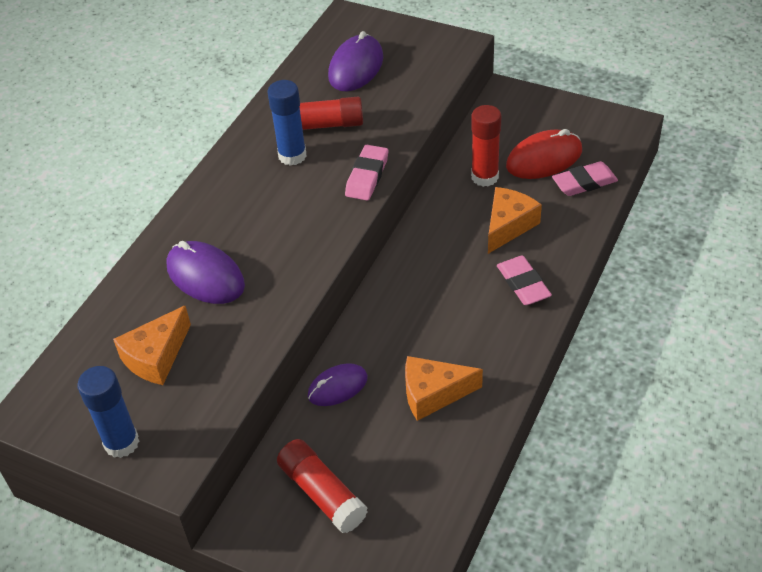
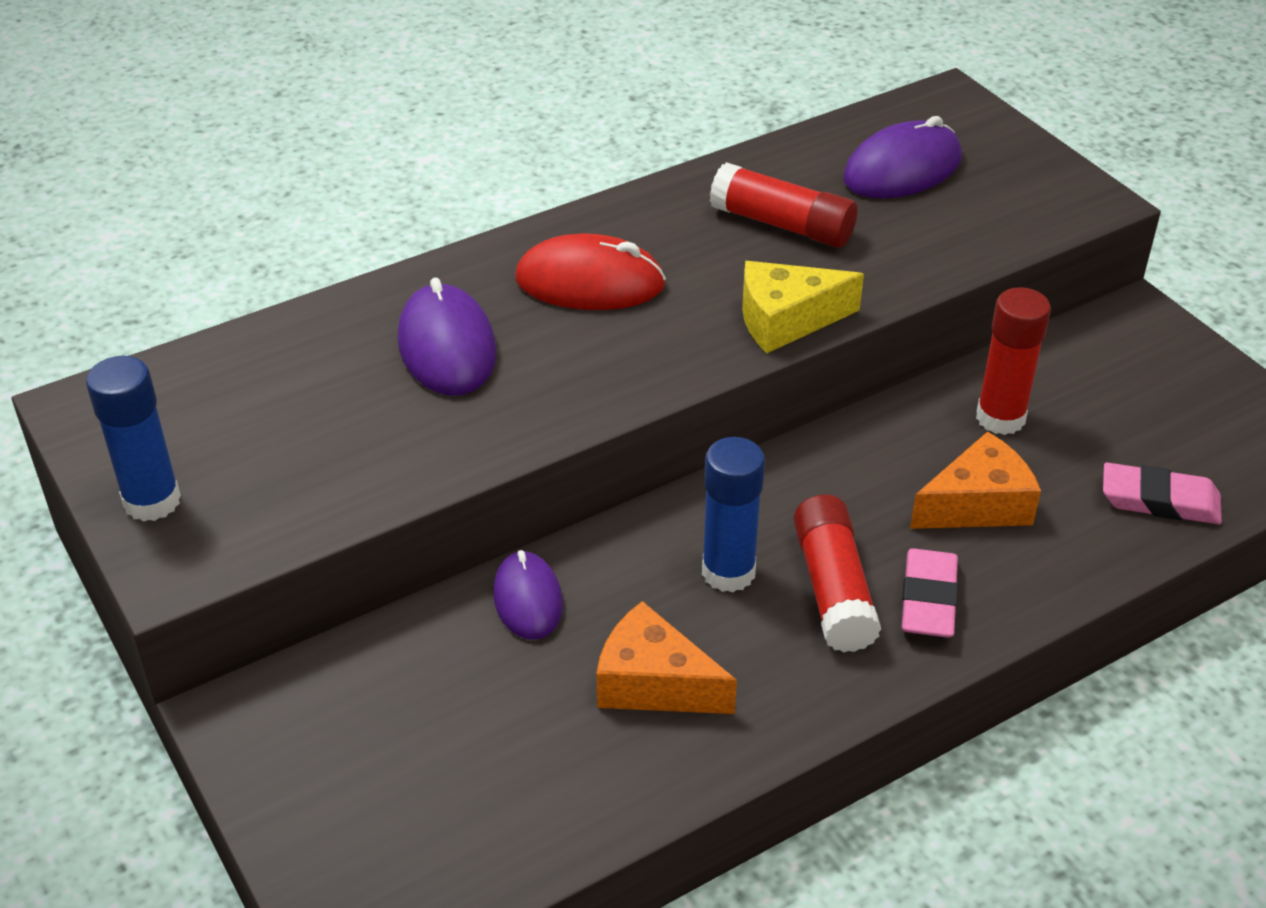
camera: 30 degrees right, 5 degrees down
orange cheese [113,306,191,385] -> none
blue glue stick [267,80,307,166] -> blue glue stick moved to [702,437,765,592]
red glue stick [277,439,368,533] -> red glue stick moved to [793,494,881,653]
purple mouse [308,363,368,406] -> purple mouse turned 75 degrees clockwise [493,550,563,640]
pink eraser [345,145,388,200] -> yellow cheese [742,261,864,353]
red mouse [506,129,582,179] -> red mouse moved to [515,234,666,310]

